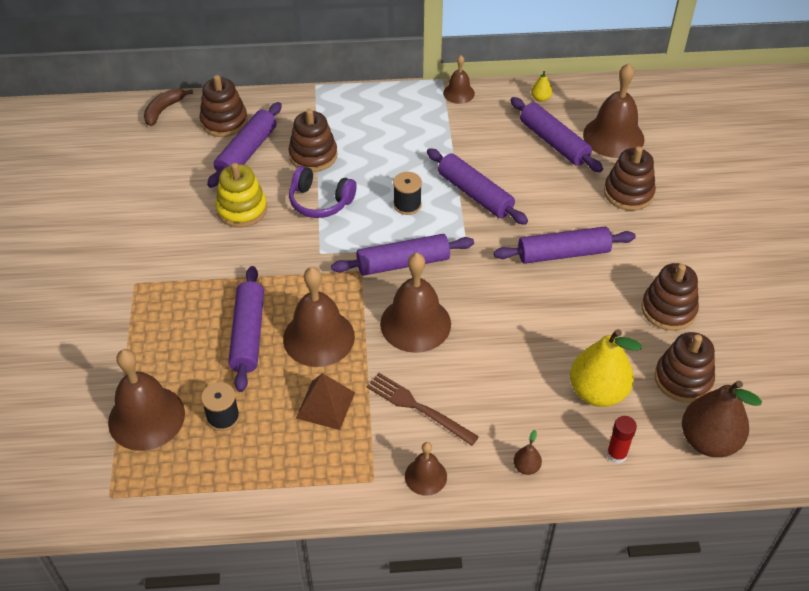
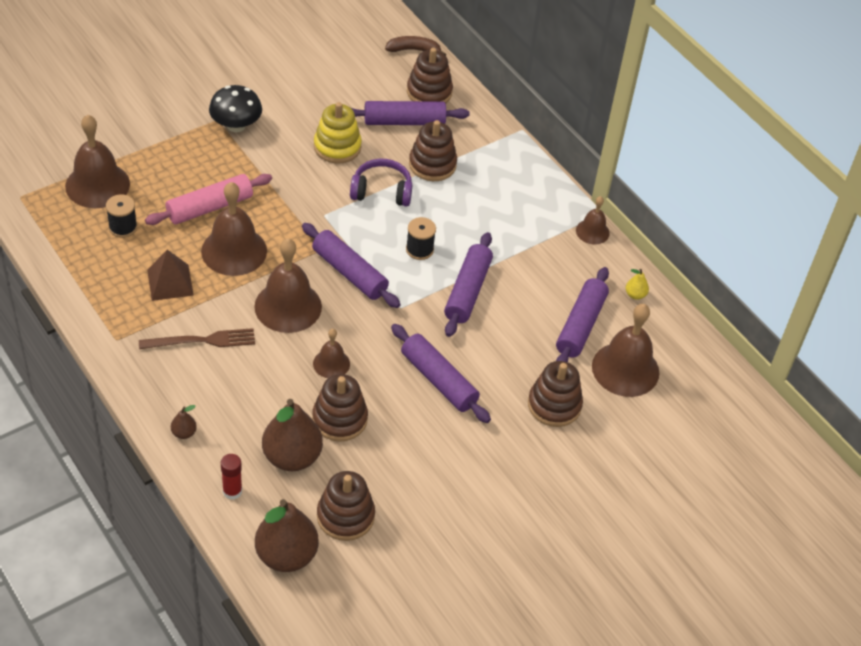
camera: 55 degrees right, 0 degrees up
purple rolling pin [228,266,264,392] -> pink rolling pin [145,174,272,225]
purple headphones [289,166,356,218] -> purple headphones turned 105 degrees clockwise [350,159,412,207]
brown fork [366,373,479,446] -> brown fork turned 75 degrees clockwise [139,328,255,349]
brown bell [405,442,447,496] -> brown bell moved to [313,329,350,378]
yellow pear [570,329,642,407] -> brown pear [262,399,323,471]
brown stacking toy [642,263,699,331] -> brown stacking toy moved to [312,374,368,442]
none -> black mushroom [209,85,262,132]

